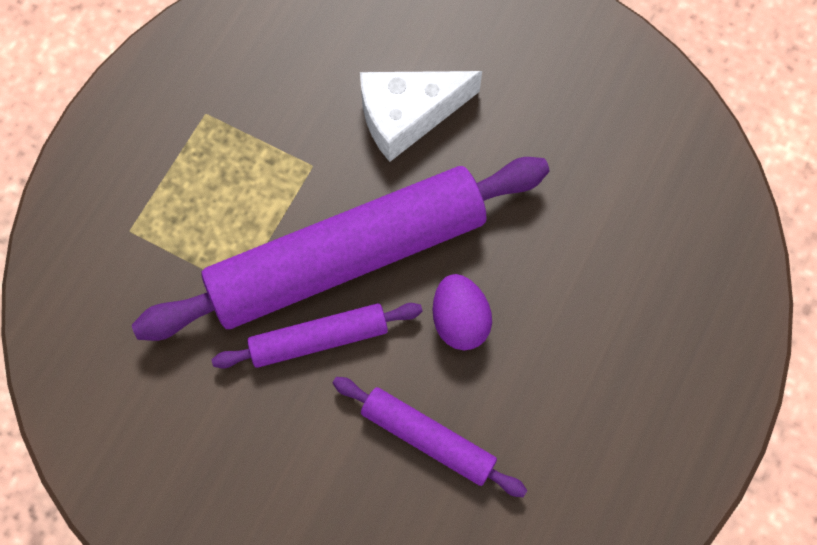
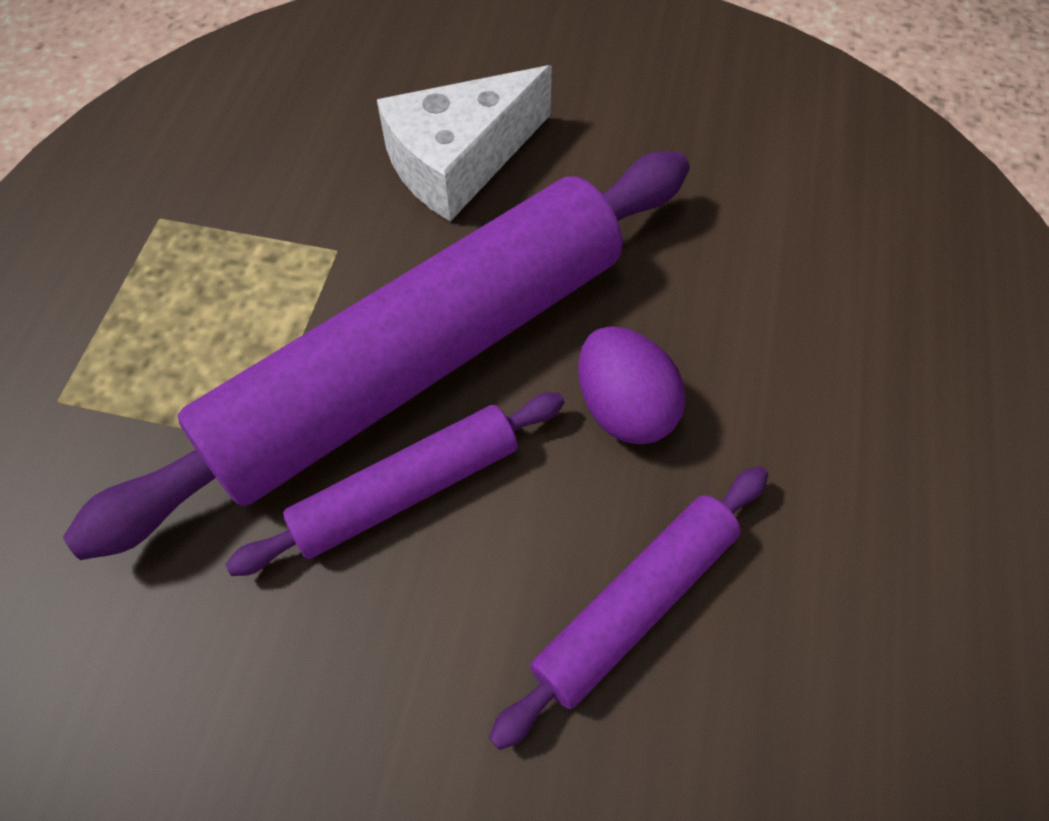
camera: 15 degrees left, 10 degrees down
purple rolling pin [333,377,527,497] -> purple rolling pin turned 60 degrees counterclockwise [489,466,768,750]

